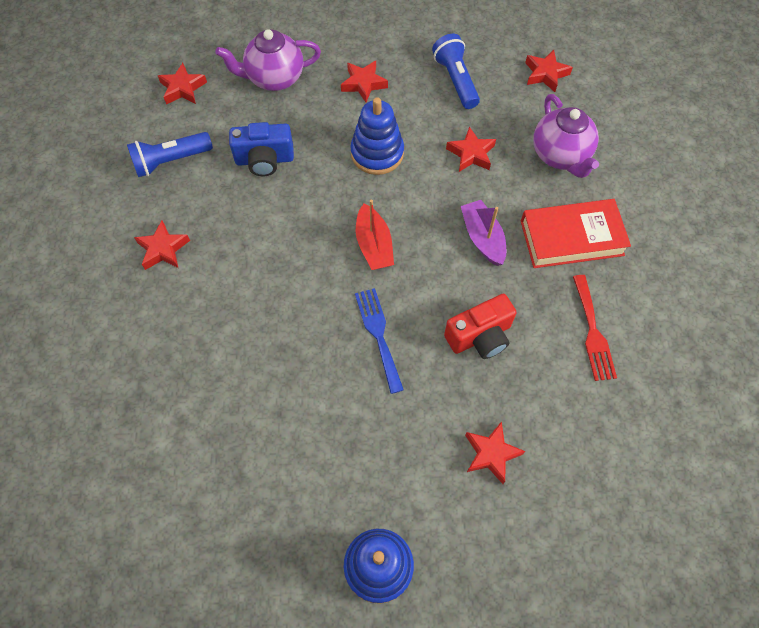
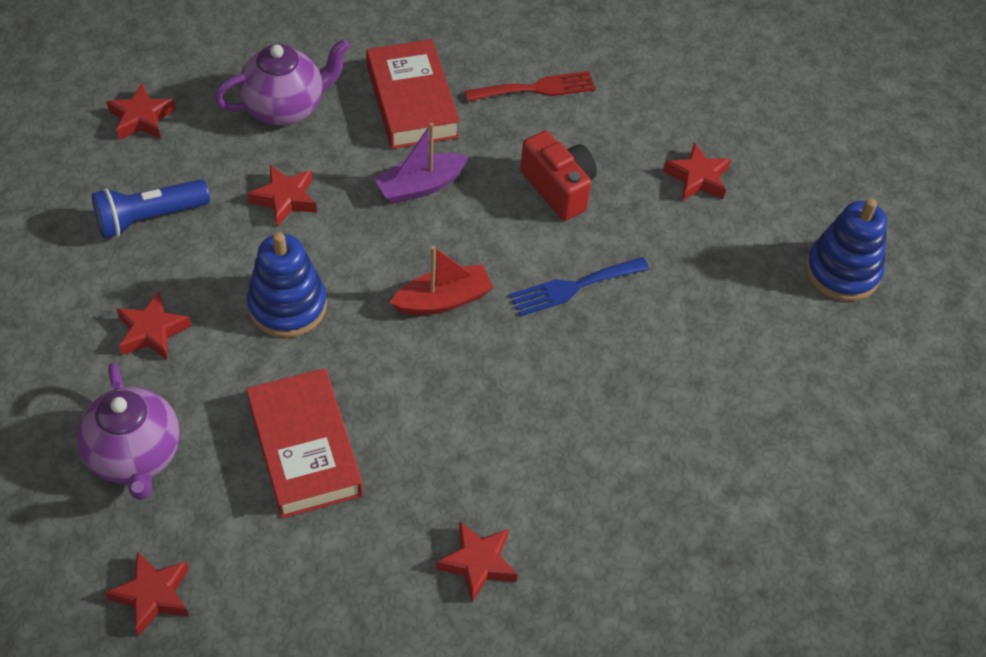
camera: 100 degrees left, 10 degrees down
blue flashlight [127,132,213,177] -> none
blue camera [229,122,294,176] -> red book [246,368,363,519]

